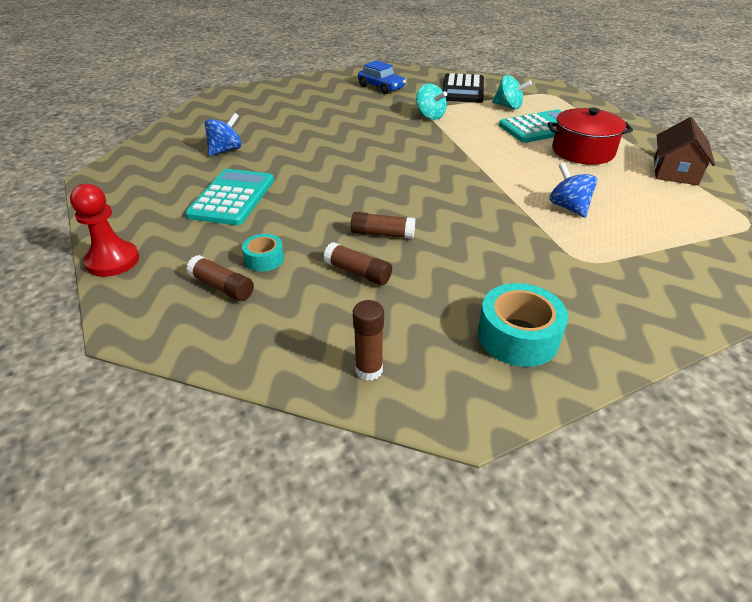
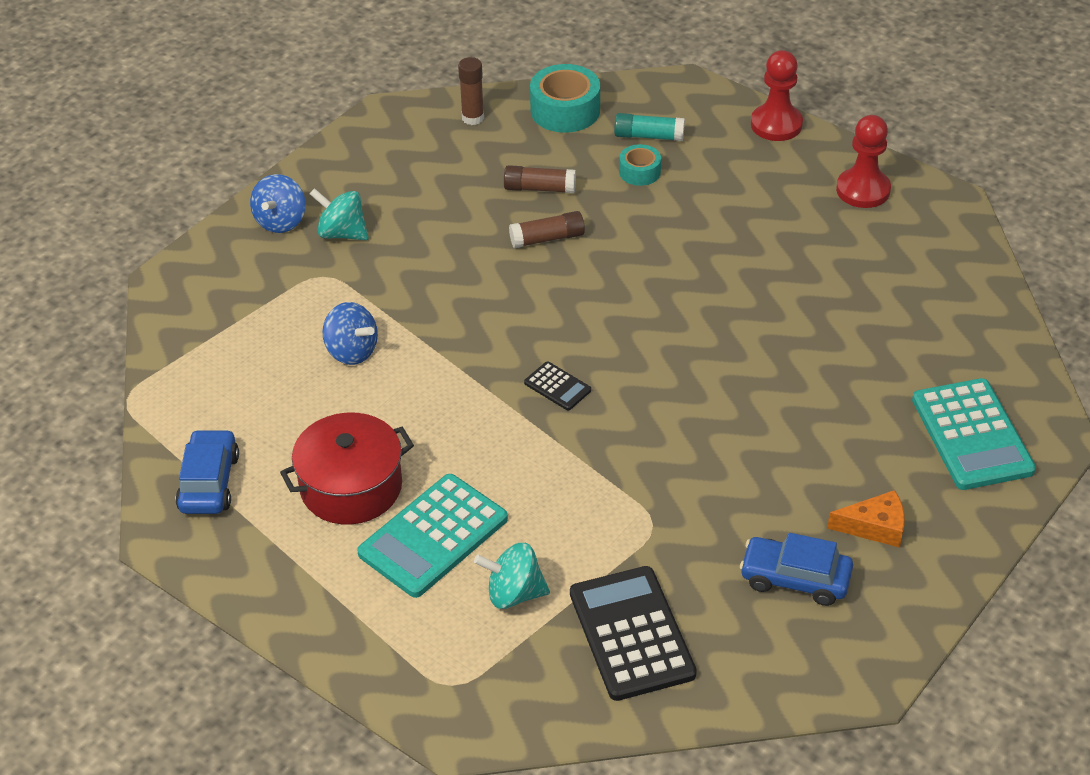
camera: 155 degrees right, 5 degrees up
turquoise calculator [185,169,274,225] -> turquoise calculator moved to [912,378,1036,490]
brown glue stick [187,255,254,301] -> turquoise glue stick [614,113,685,141]
blue spinning top [205,113,241,156] -> blue spinning top moved to [250,174,305,233]
turquoise spinning top [416,83,447,120] -> turquoise spinning top moved to [310,188,369,240]
turquoise tape [478,283,568,367] -> turquoise tape moved to [530,64,600,133]
brown house [654,117,715,185] -> blue car [176,429,239,514]
none -> black calculator [524,362,591,410]
none -> orange cheese [827,490,905,548]
none -> red pawn [836,115,891,208]

